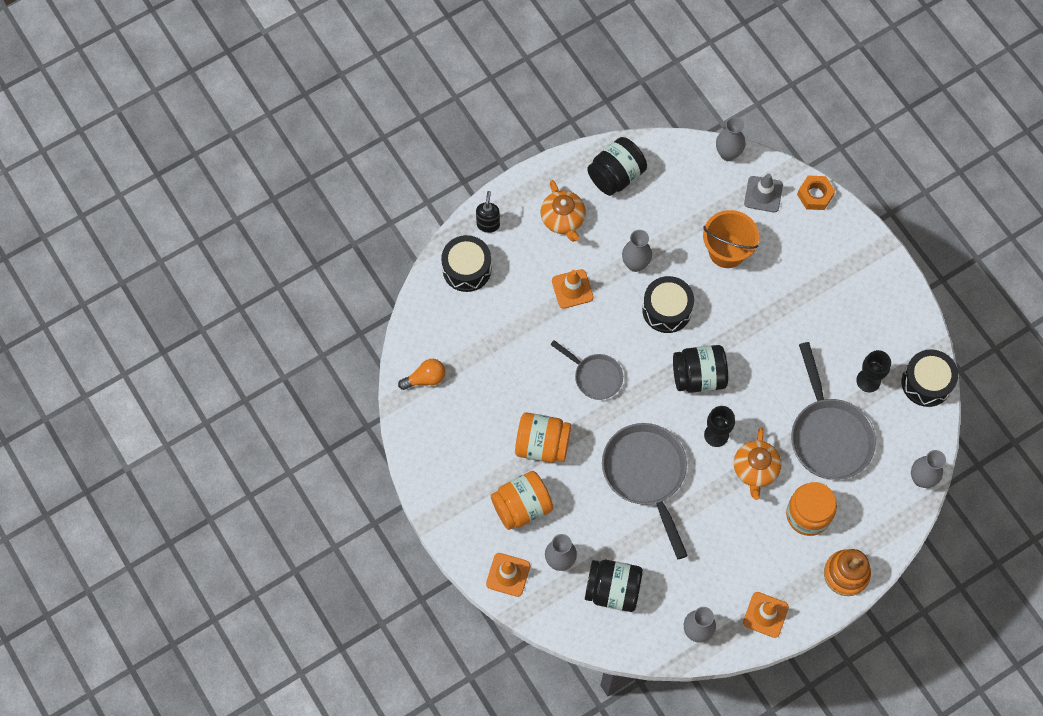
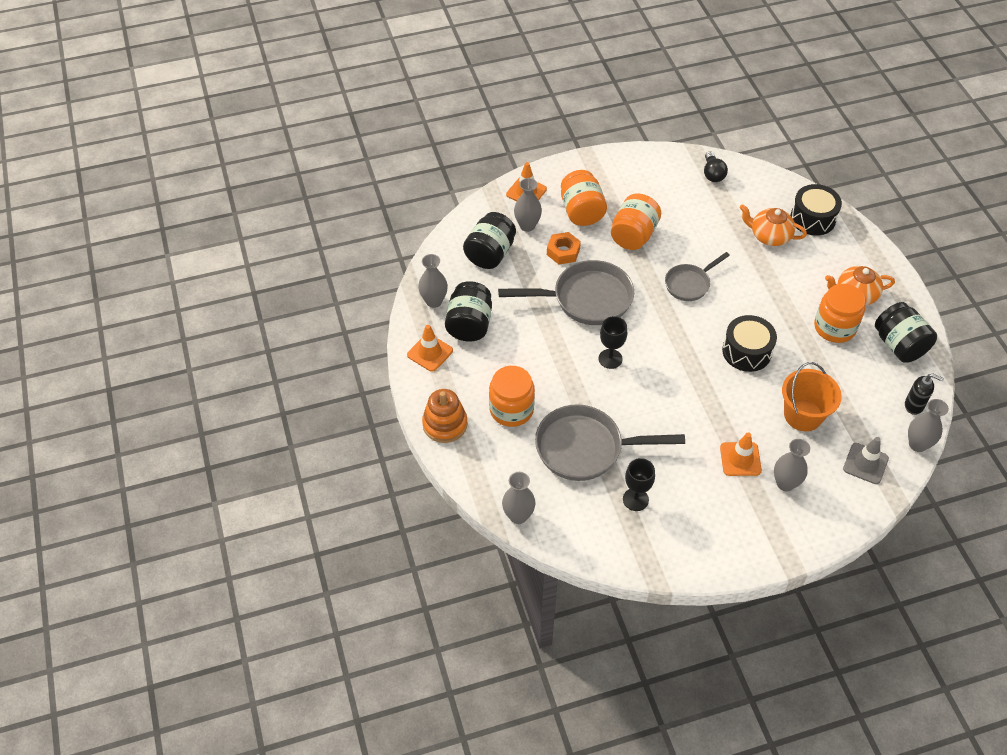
camera: 105 degrees right, 15 degrees down
orange light bulb [398,359,445,390] -> black light bulb [704,151,728,182]
black soap dispenser [476,191,500,233] -> black soap dispenser moved to [905,373,944,415]
orange traffic cone [552,269,594,309] -> orange traffic cone moved to [720,432,762,476]
grey vase [622,230,652,272] -> grey vase moved to [774,439,810,492]
black jar [673,345,728,393] -> black jar moved to [445,281,492,342]
orange teapot [734,428,782,500] -> orange teapot moved to [739,204,807,246]
orange nut [797,176,835,210] -> orange nut moved to [547,232,581,265]
black drum [902,349,958,407] -> none
none -> orange jar [814,284,865,343]

